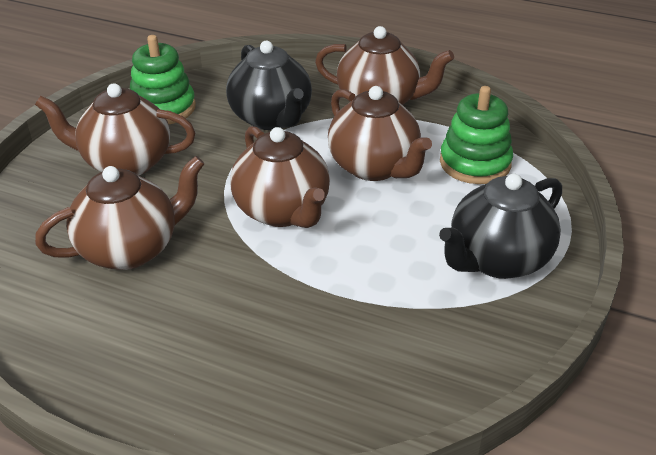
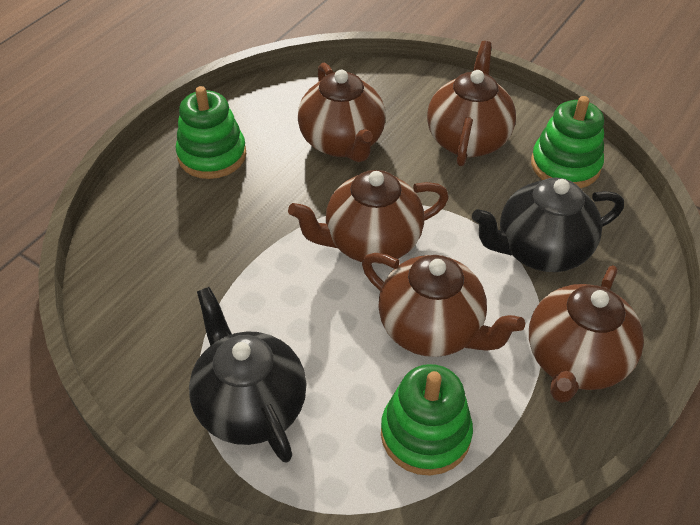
camera: 100 degrees right, 10 degrees up
brown teapot [328,86,432,181] -> brown teapot turned 120 degrees counterclockwise [362,253,525,357]
none -> green stacking toy [176,86,246,179]

